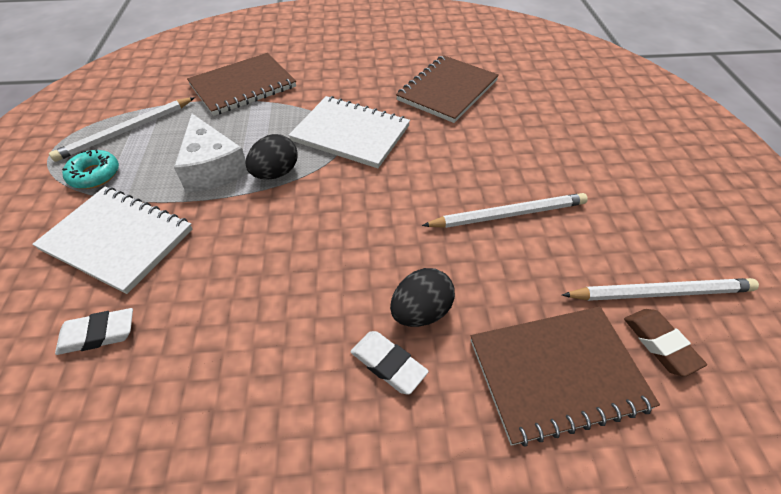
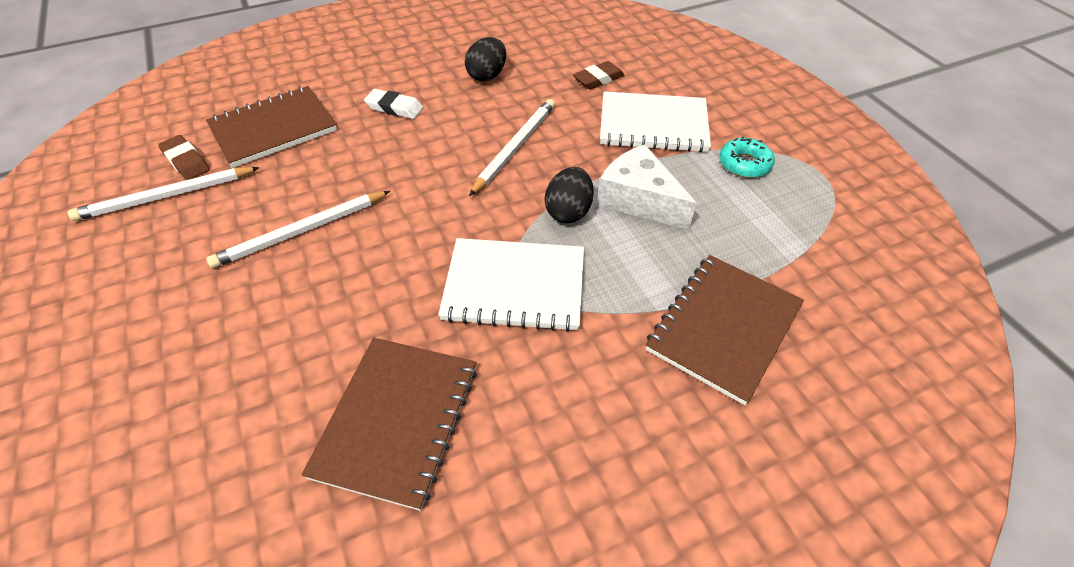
camera: 160 degrees right, 0 degrees up
white pencil [49,97,195,162] -> white pencil moved to [469,99,555,196]
white eraser [55,308,133,355] -> brown eraser [573,61,625,89]
black egg [390,268,455,327] -> black egg moved to [465,37,506,82]

